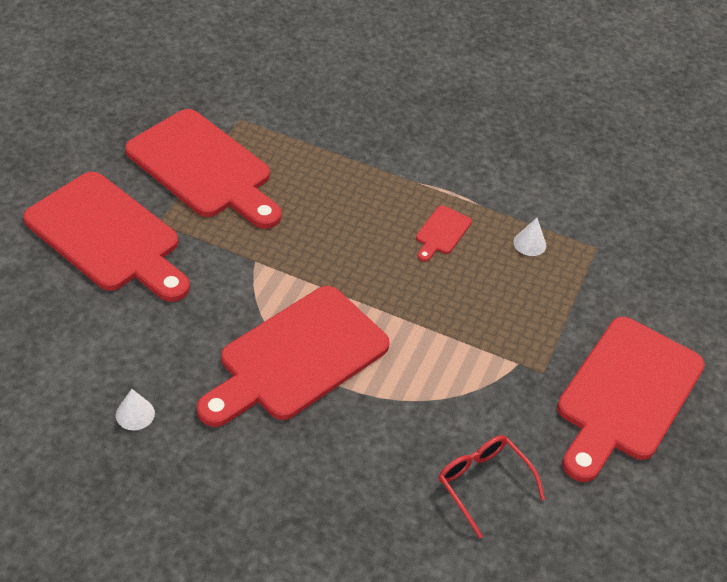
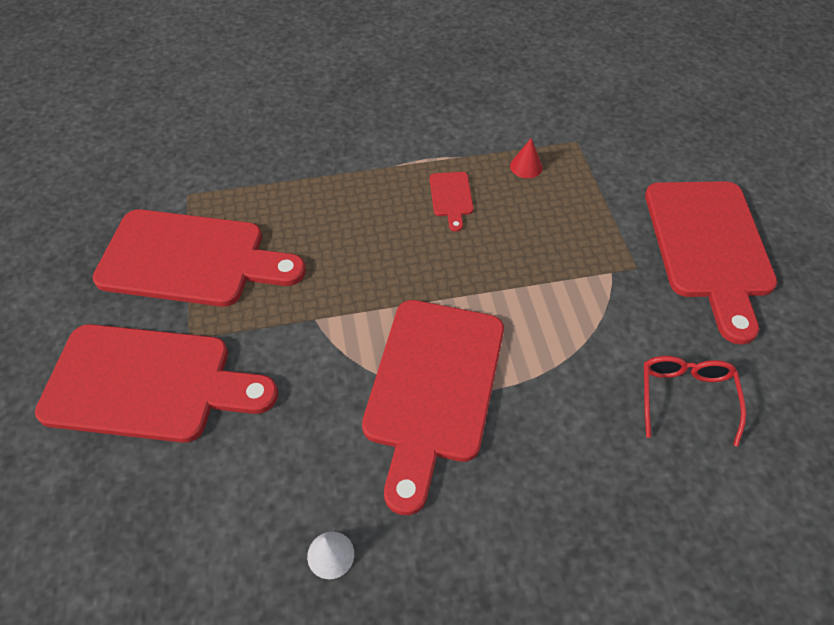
camera: 30 degrees left, 5 degrees up
red glasses [438,435,545,539] -> red glasses turned 75 degrees clockwise [644,356,746,447]
white cone [513,218,546,256] -> red cone [510,138,543,178]

